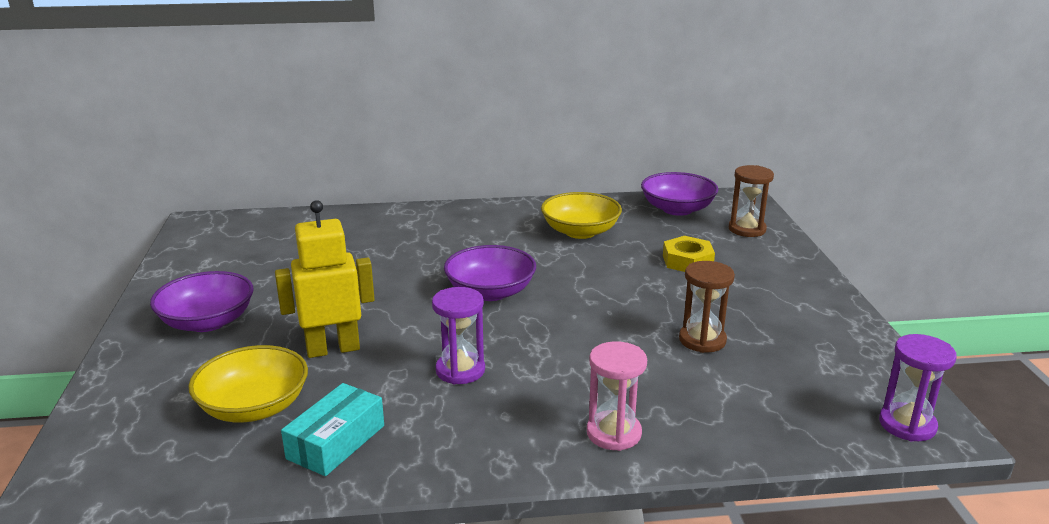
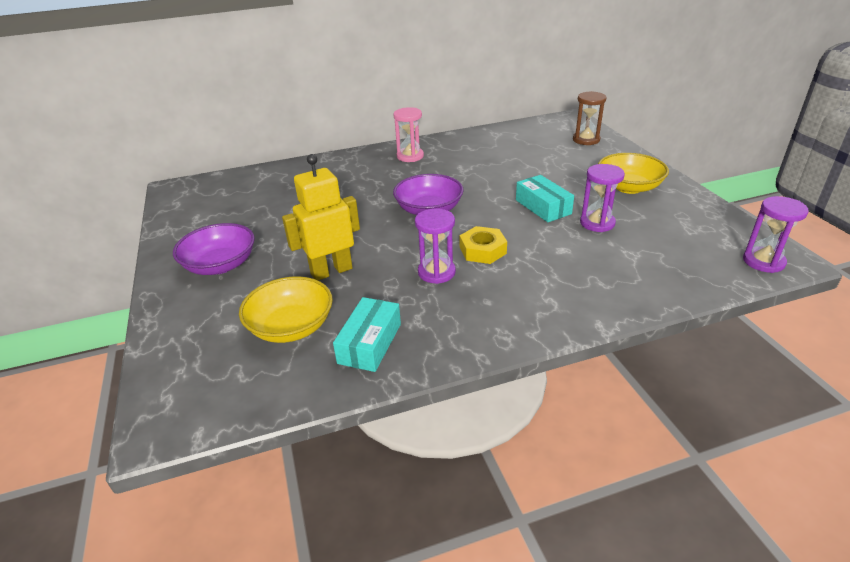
camera: 10 degrees left, 10 degrees up
yellow bowl [541,192,622,239] -> yellow bowl moved to [598,153,669,194]
pink hourglass [587,341,647,451] -> pink hourglass moved to [393,107,424,162]
purple bowl [641,172,718,216] -> none
yellow nut [663,236,715,272] -> yellow nut moved to [460,226,507,264]
brown hourglass [679,261,735,353] -> purple hourglass [580,164,625,232]
none -> turquoise box [516,175,574,222]

